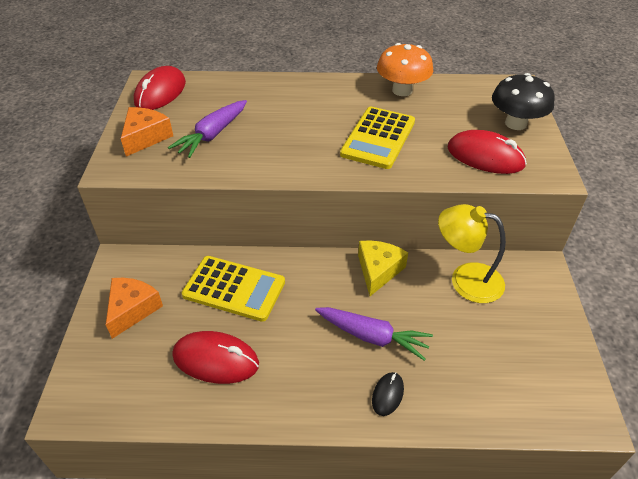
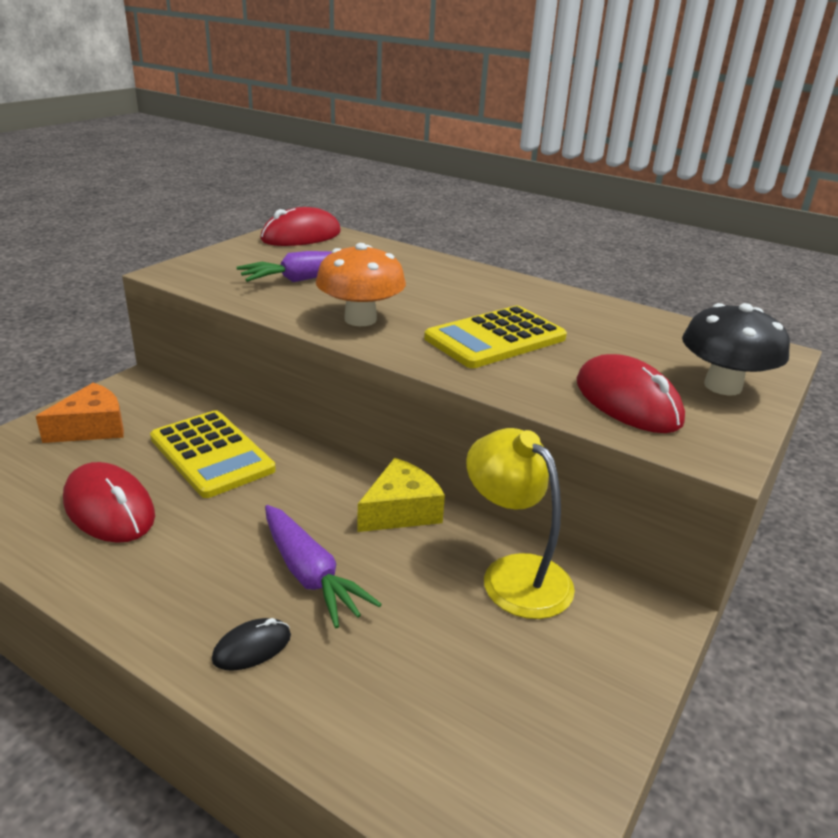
camera: 30 degrees right, 15 degrees down
orange cheese [121,107,173,157] -> none
orange mushroom [377,43,433,96] -> orange mushroom moved to [316,243,406,326]

